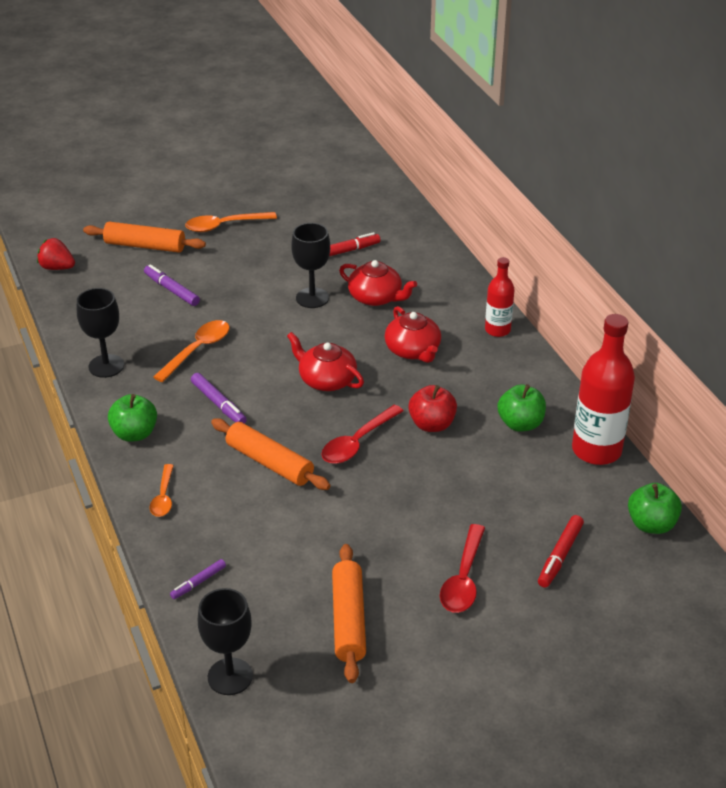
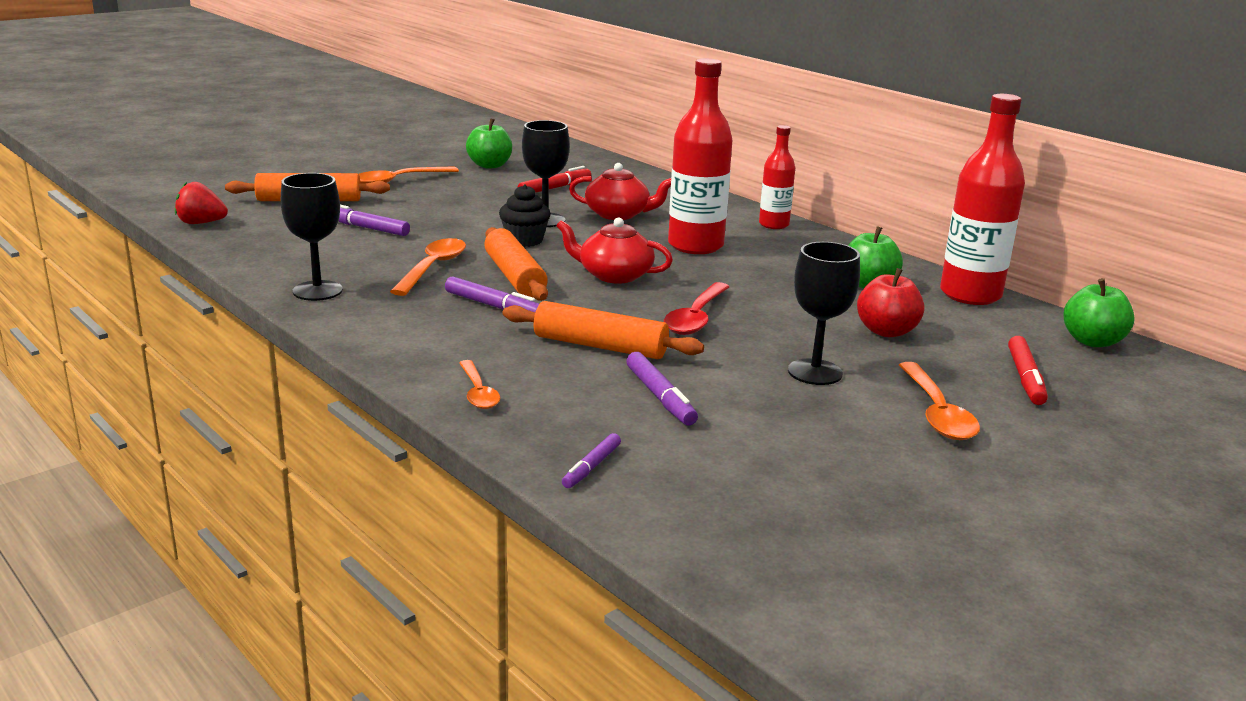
camera: 20 degrees left, 15 degrees down
green apple [108,394,157,442] -> green apple moved to [466,118,512,169]
black goblet [198,588,253,695] -> black goblet moved to [788,242,860,385]
orange rolling pin [332,544,366,683] -> orange rolling pin moved to [484,227,548,301]
red teapot [385,306,441,363] -> red bottle [668,58,732,254]
red apple [408,385,457,432] -> red apple moved to [857,268,924,337]
red spoon [440,524,485,613] -> orange spoon [899,362,980,440]
none -> black cupcake [499,185,551,247]
none -> purple marker [626,352,698,425]

